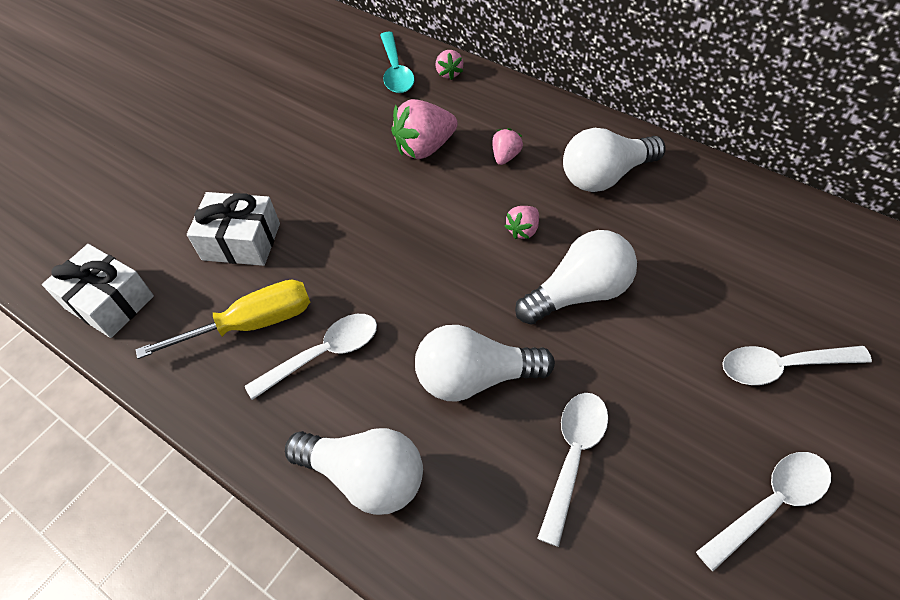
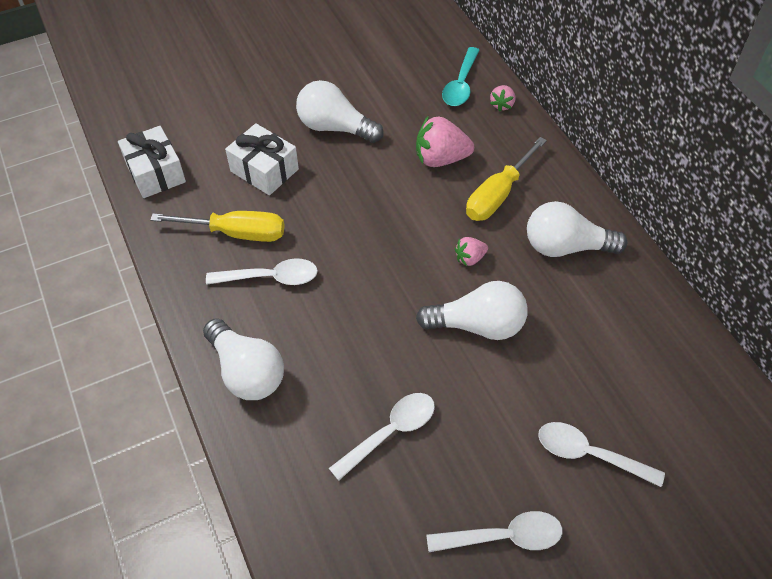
camera: 25 degrees right, 0 degrees up
white light bulb [415,325,555,402] -> white light bulb moved to [296,80,384,143]
pink strawberry [492,128,523,165] -> yellow screwdriver [466,137,547,221]

